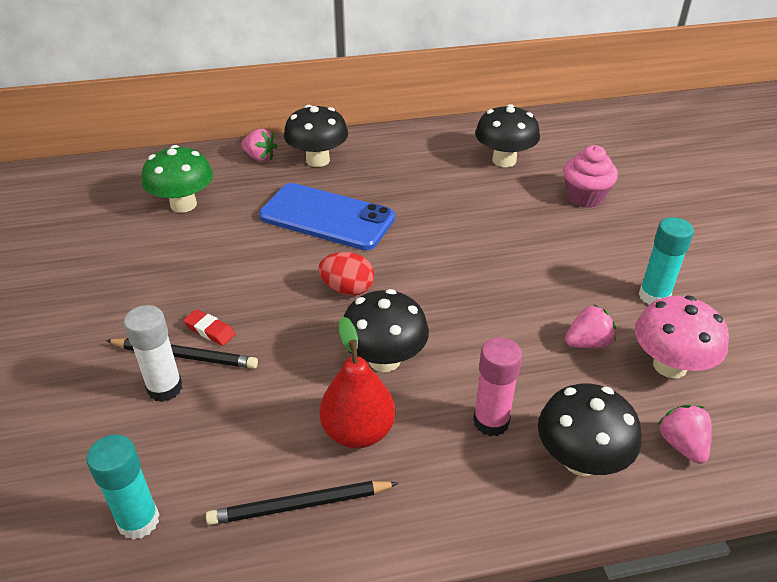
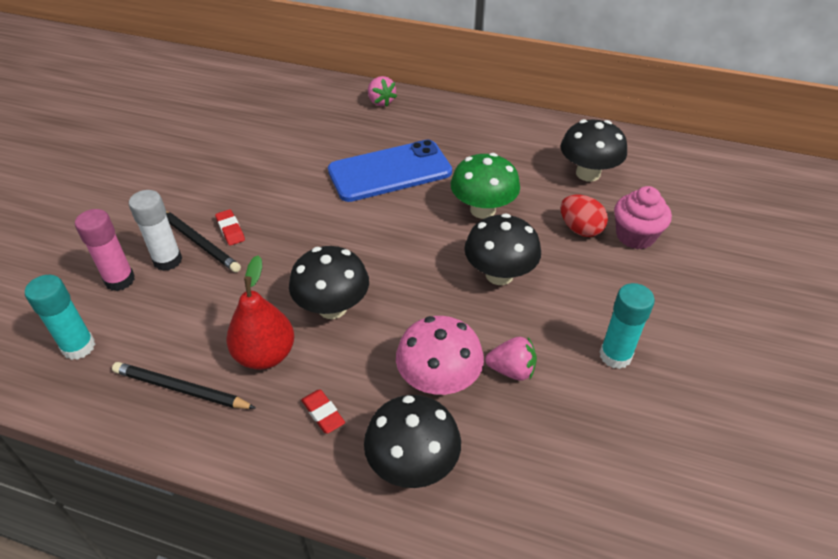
camera: 30 degrees right, 5 degrees up
green mushroom [142,145,213,213] -> green mushroom moved to [451,153,520,219]
blue phone [259,183,395,250] -> blue phone turned 75 degrees counterclockwise [328,140,452,202]
black mushroom [284,105,348,167] -> black mushroom moved to [464,213,541,285]
red egg [318,252,374,296] -> red egg moved to [560,194,608,237]
pink glue stick [473,337,522,436] -> pink glue stick moved to [75,209,135,291]
pink mushroom [635,296,729,378] -> pink mushroom moved to [396,316,484,395]
pink strawberry [657,405,712,464] -> none
none -> red eraser [301,390,345,434]

